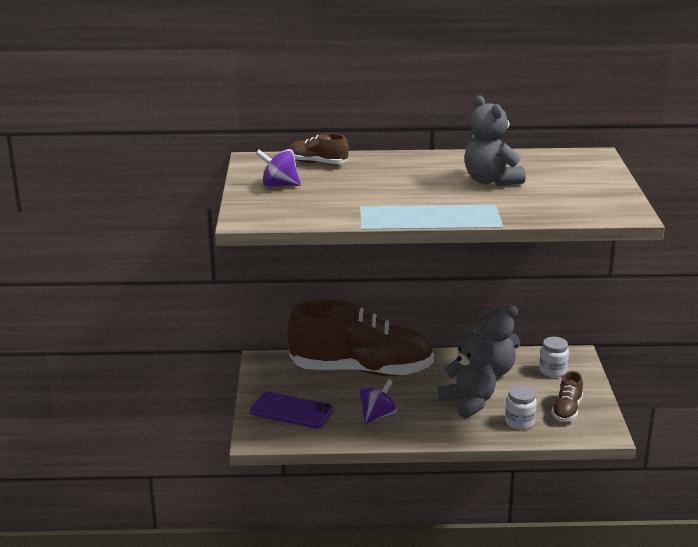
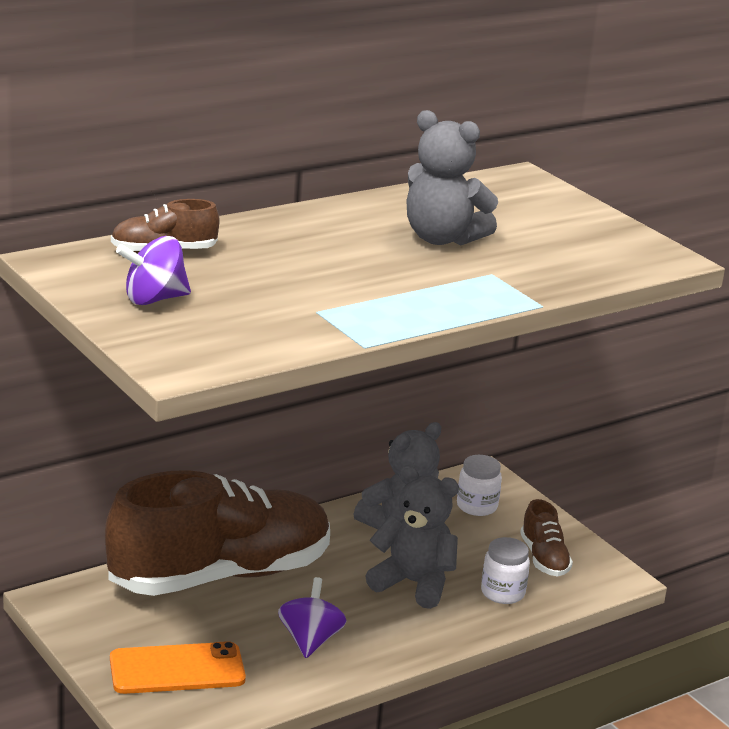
camera: 35 degrees left, 0 degrees up
purple phone [250,392,333,429] -> orange phone [110,641,246,694]

